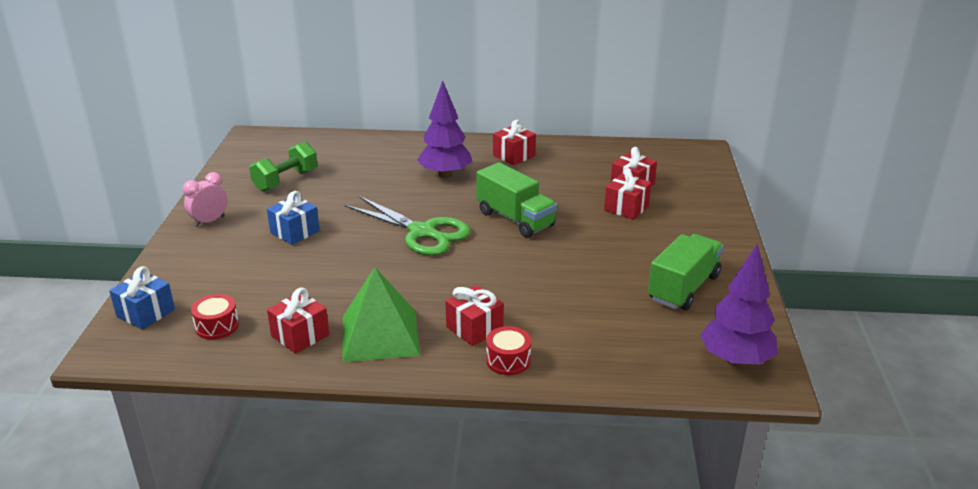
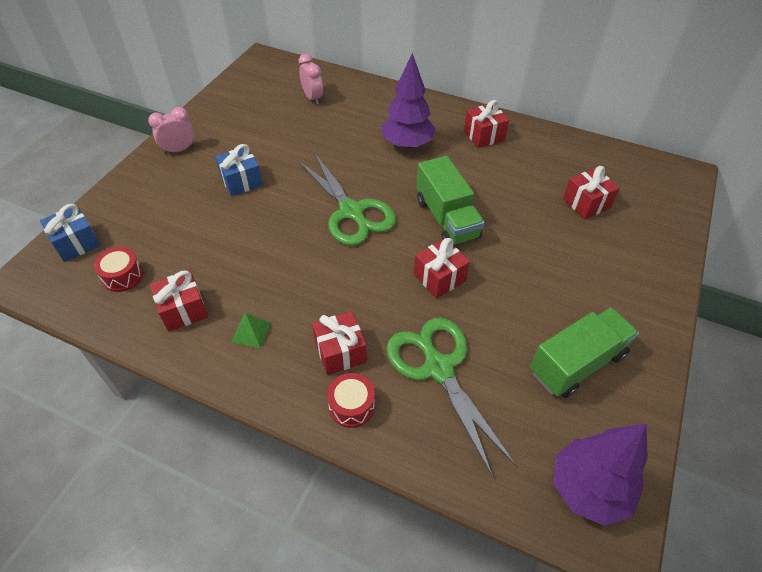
camera: 20 degrees right, 20 degrees up
green dumbbell [249,142,318,192] -> none
green pyramid [342,267,420,362] -> green pyramid [231,313,271,349], size x0.43
red gift [604,168,651,220] -> red gift moved to [414,238,470,298]
none -> pink clock [299,54,323,105]
none -> green scissors [387,318,517,477]

